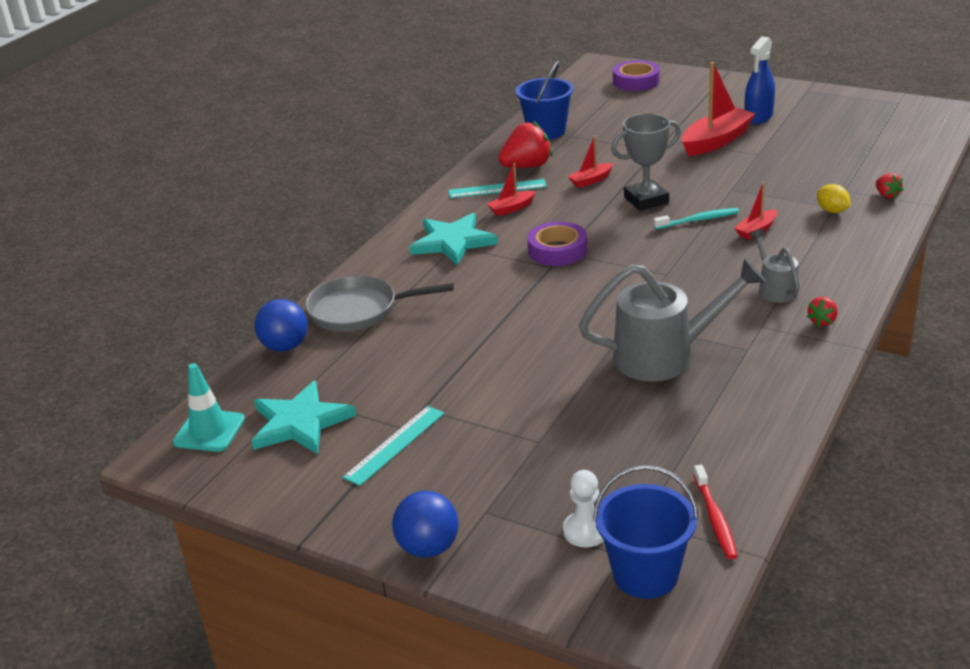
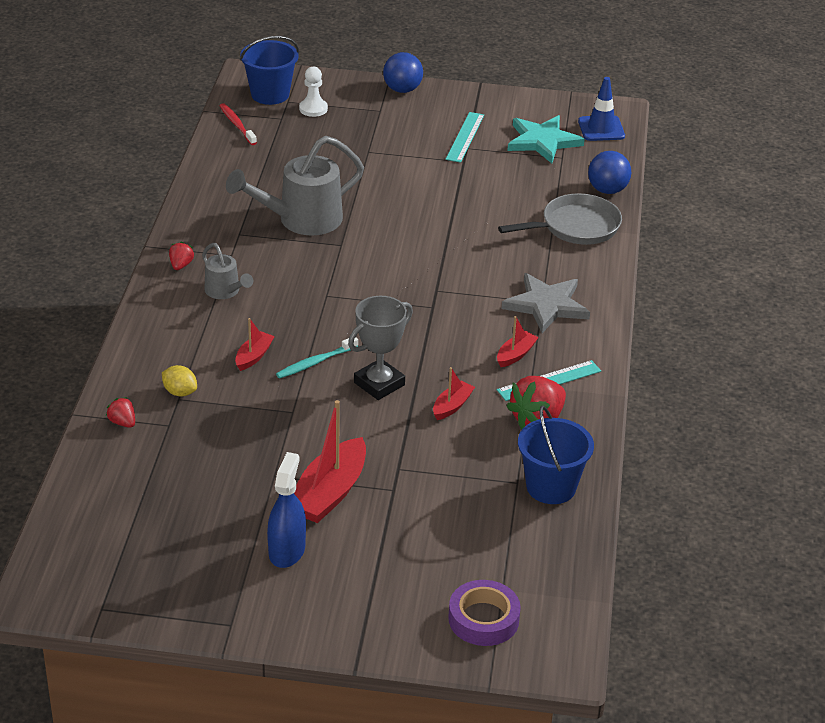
camera: 155 degrees right, 5 degrees up
turquoise traffic cone [173,363,245,452] -> blue traffic cone [578,77,625,141]
turquoise star [409,213,498,265] -> grey star [502,273,590,333]
purple tape [527,221,587,266] -> none

